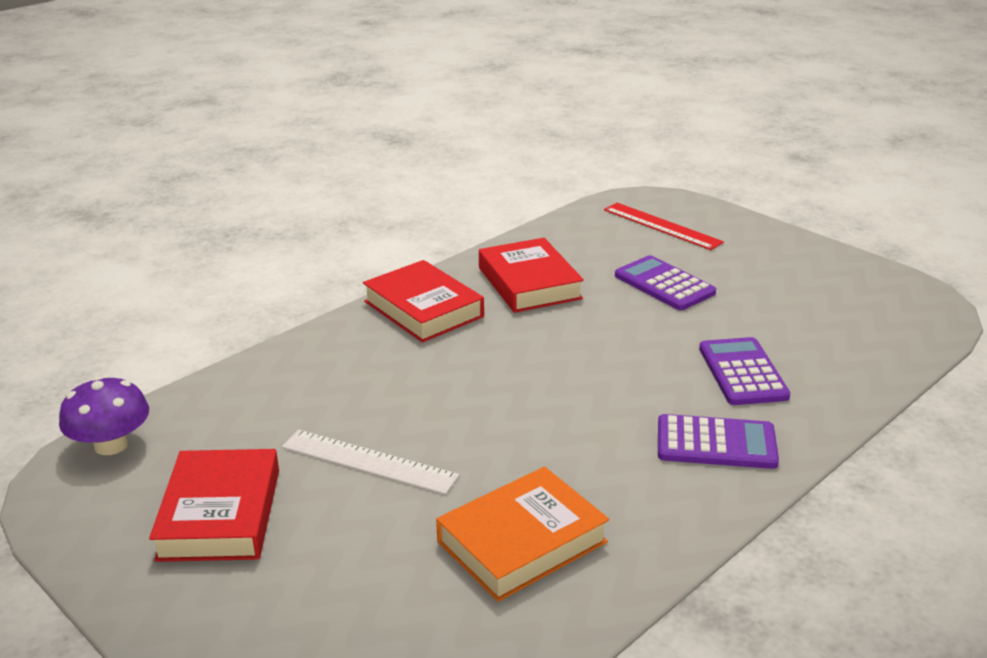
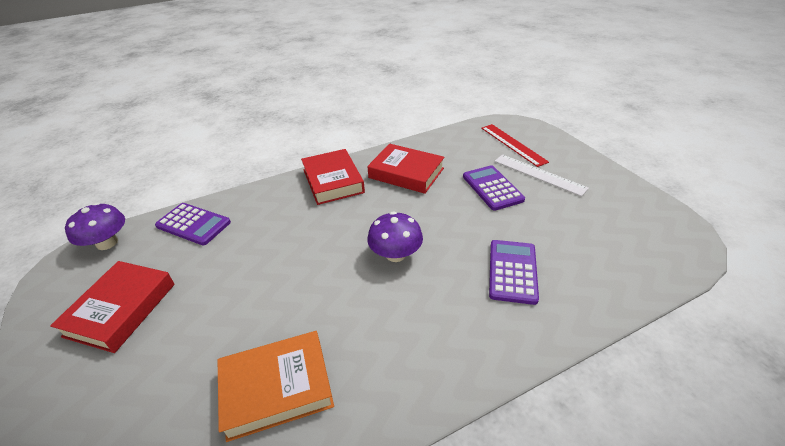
camera: 20 degrees right, 10 degrees up
white ruler [282,430,459,494] -> white ruler moved to [494,154,589,196]
red book [479,238,584,313] -> red book turned 60 degrees counterclockwise [367,144,445,194]
purple calculator [658,414,779,469] -> purple calculator moved to [155,203,231,245]
none -> purple mushroom [367,212,423,262]

